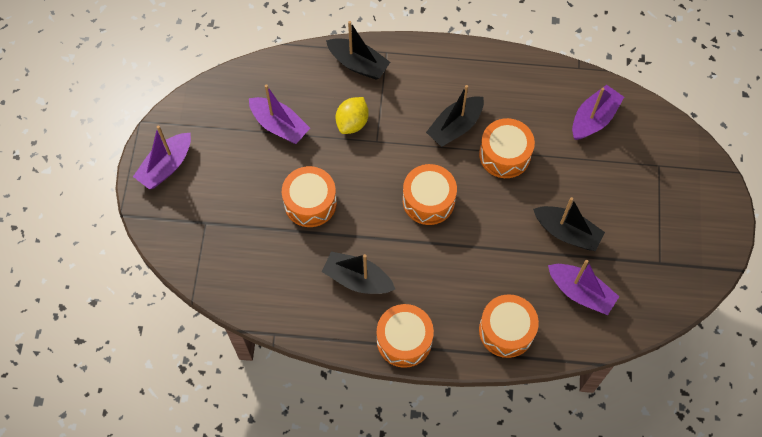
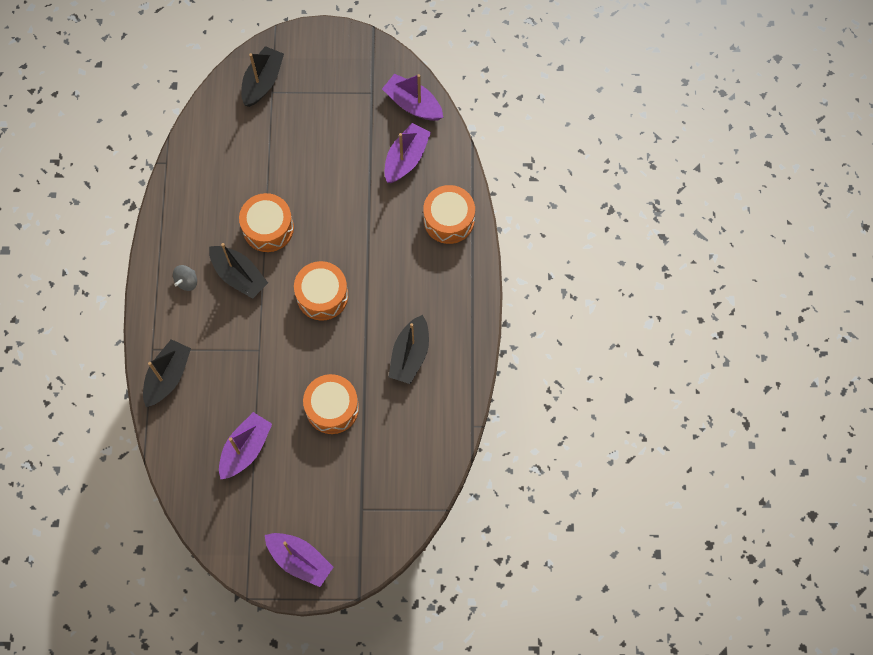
camera: 95 degrees left, 5 degrees up
yellow lemon [336,97,369,134] -> none
orange drum [377,304,434,368] -> none
black boat [533,197,605,251] -> black boat moved to [241,46,284,107]
purple boat [572,85,624,140] -> purple boat moved to [382,74,443,121]
none -> grey spinning top [173,265,197,291]

